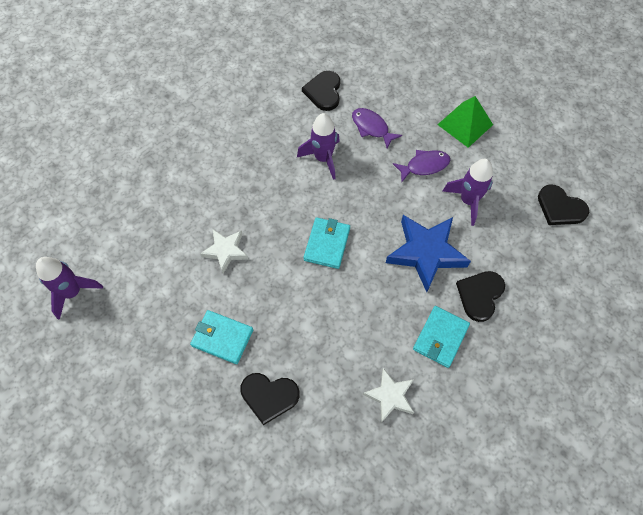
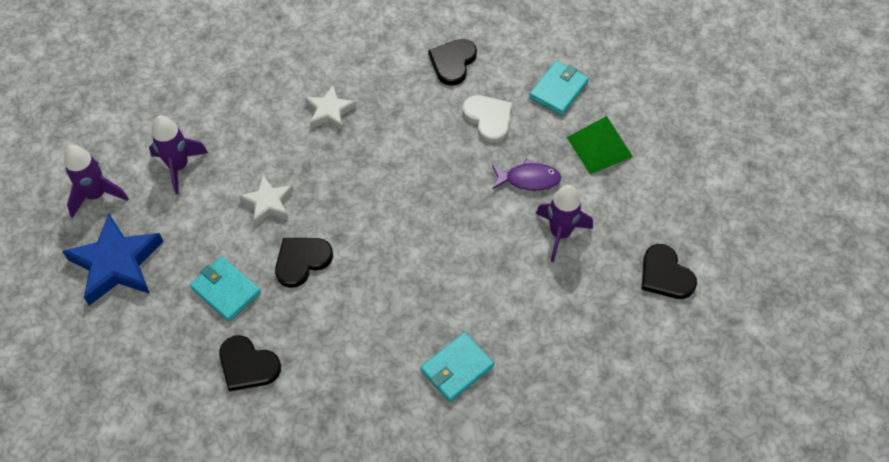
camera: 20 degrees right, 5 degrees down
purple rocket [297,113,340,180] -> purple rocket moved to [149,115,208,194]
turquoise wallet [304,217,350,269] -> turquoise wallet moved to [529,61,589,115]
purple fish [352,108,402,149] -> white heart [463,95,512,143]
white star [363,368,414,423] -> white star moved to [305,85,356,131]
blue star [386,215,471,292] -> blue star moved to [62,213,164,305]
black heart [456,271,505,322] -> black heart moved to [275,238,333,288]

